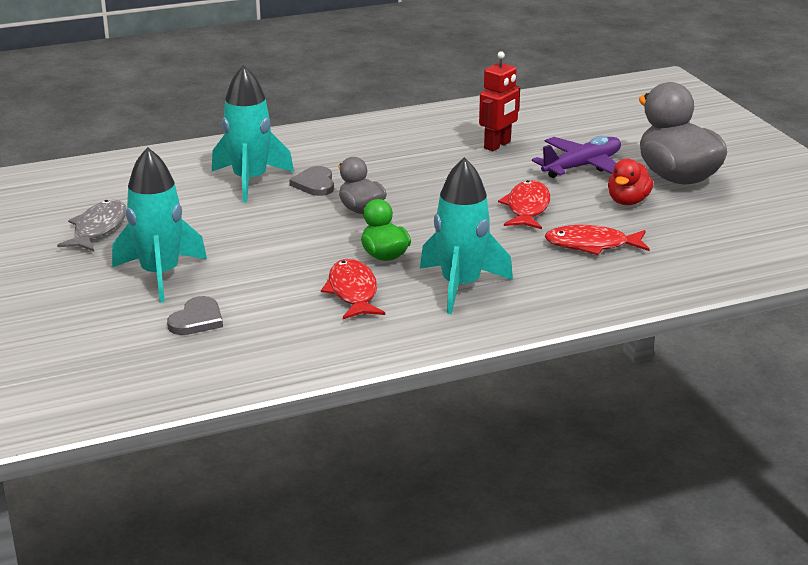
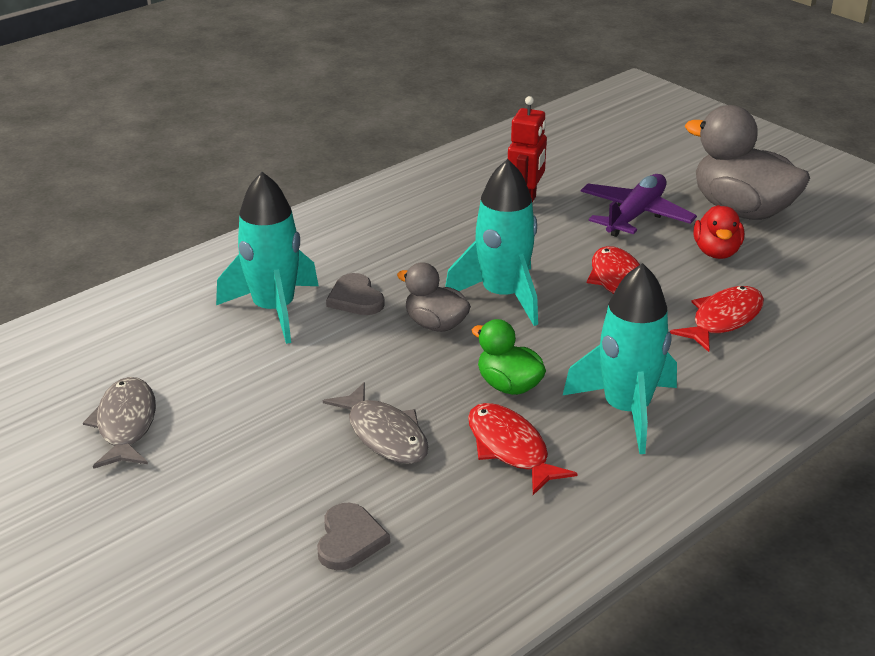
camera: 20 degrees left, 5 degrees up
turquoise rocket [112,147,207,303] -> turquoise rocket moved to [445,159,538,326]
red fish [545,225,650,255] -> red fish turned 150 degrees clockwise [670,286,764,352]
none -> grey fish [323,382,429,464]

